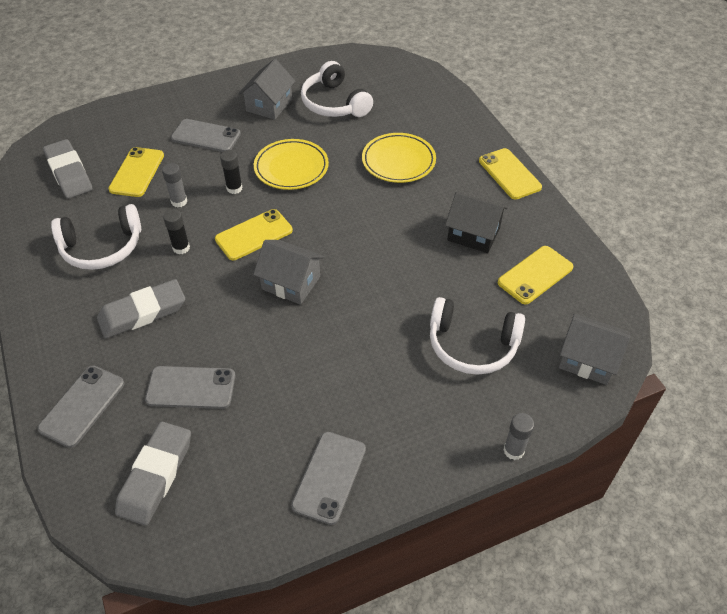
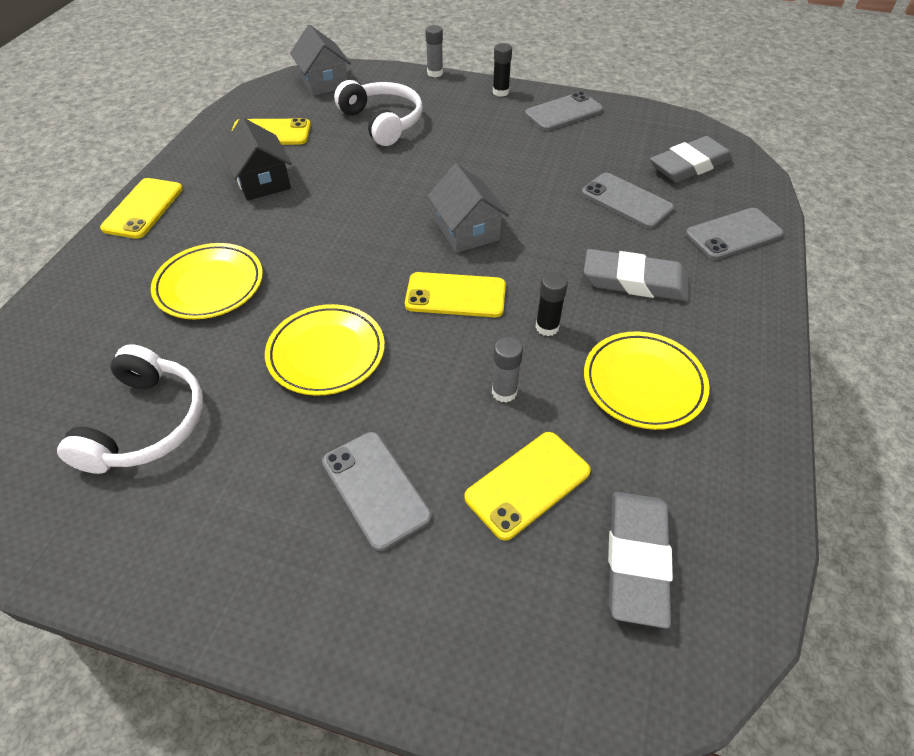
camera: 140 degrees left, 0 degrees up
white headphones [51,204,141,270] -> yellow plate [584,332,710,430]
black glue stick [220,150,243,194] -> black glue stick moved to [493,43,512,97]
grey house [238,59,296,120] -> none

